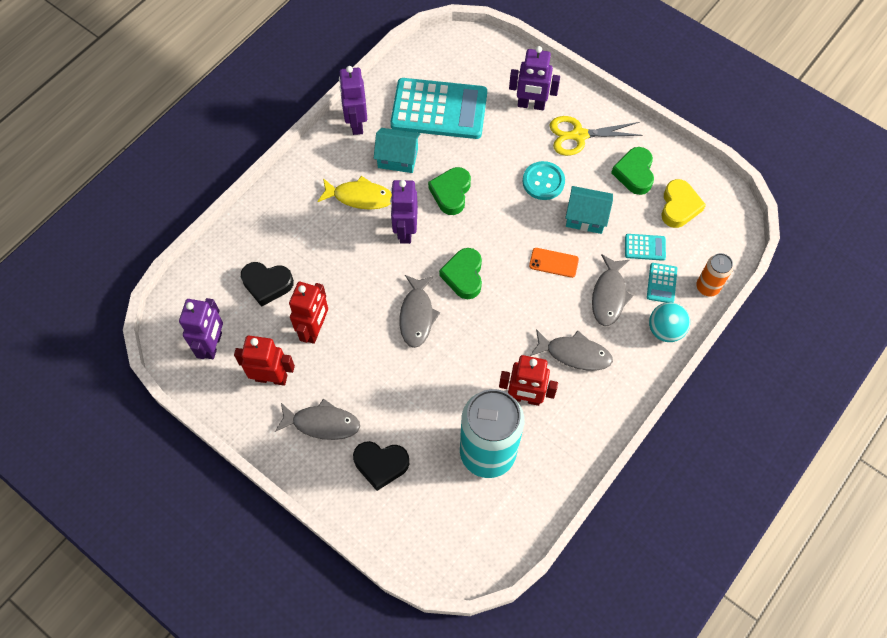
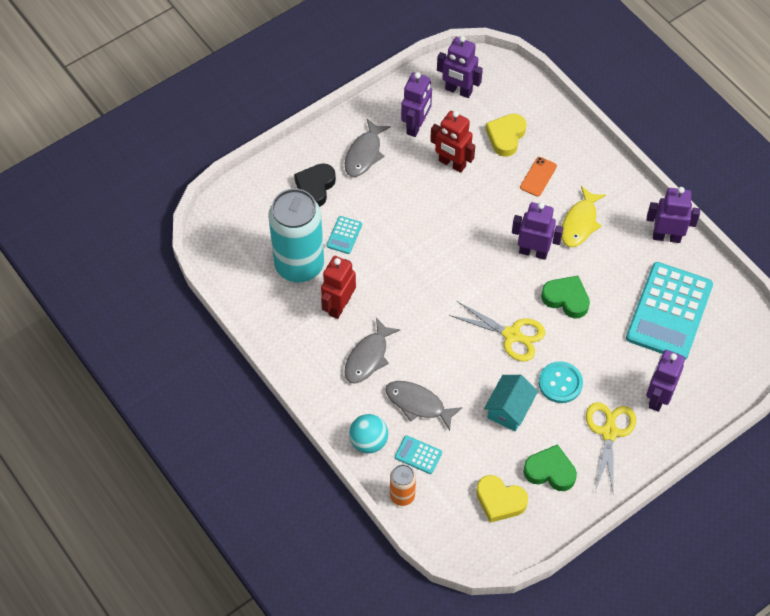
camera: 105 degrees right, 5 degrees down
red robot [234,336,295,386] -> purple robot [401,72,432,137]
black heart [241,262,294,307] -> yellow heart [485,114,527,157]
turquoise house [374,128,420,173] -> none
grey fish [400,275,440,348] -> none
green heart [439,248,482,299] -> none
orange phone [529,248,579,278] -> orange phone moved to [520,157,557,197]
turquoise calculator [625,234,666,261] -> turquoise calculator moved to [327,216,362,254]
none -> yellow scissors [449,301,545,362]

